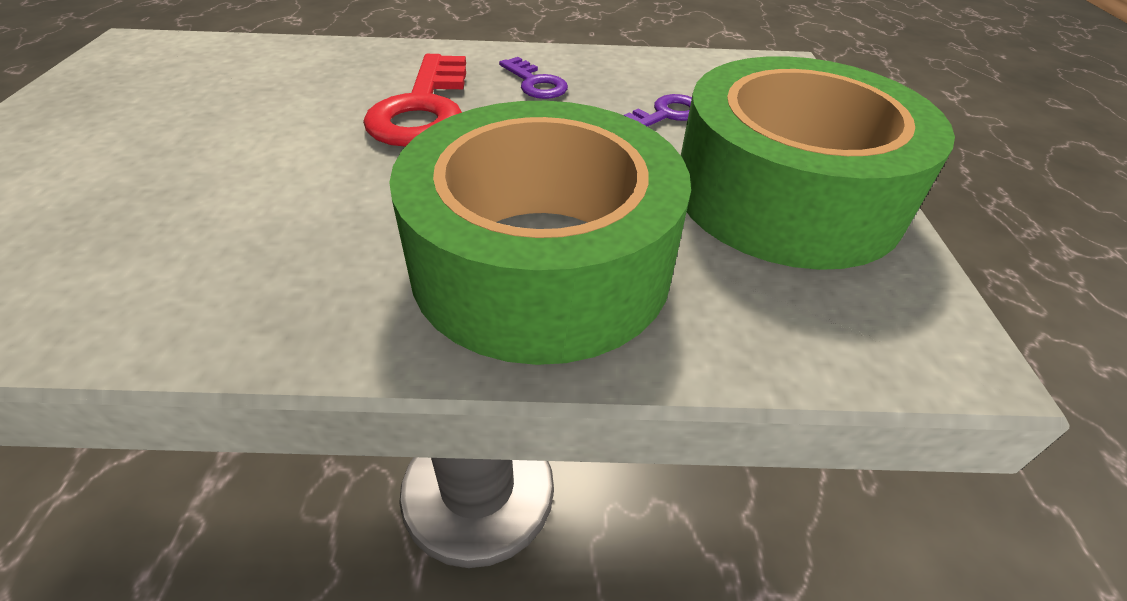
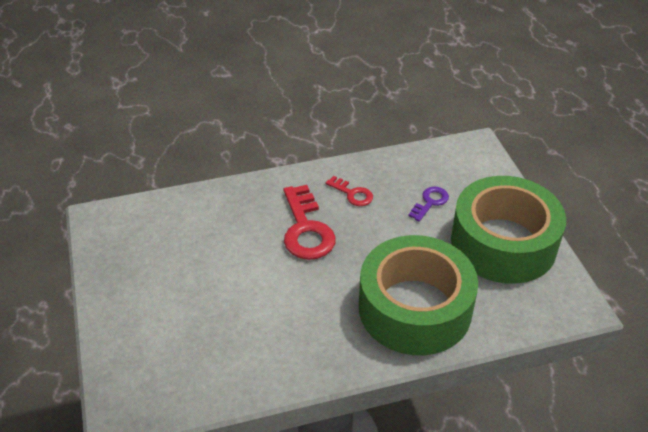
camera: 15 degrees left, 0 degrees up
purple key [499,57,568,99] -> red key [326,176,373,206]

